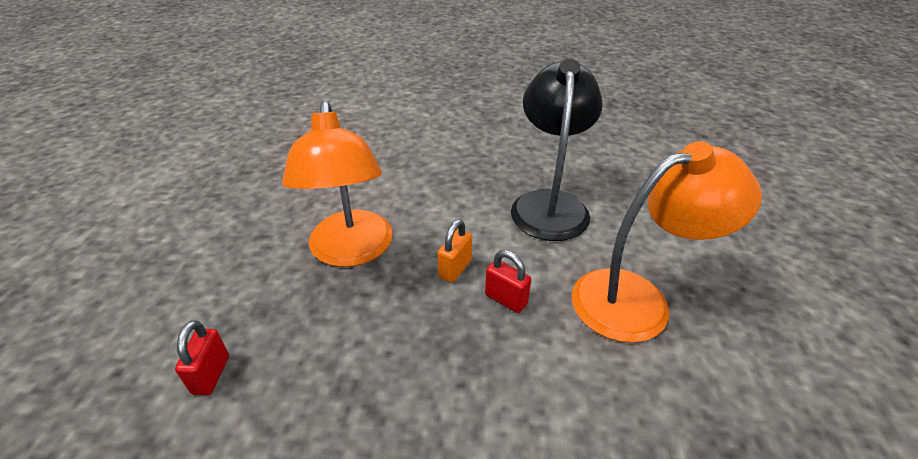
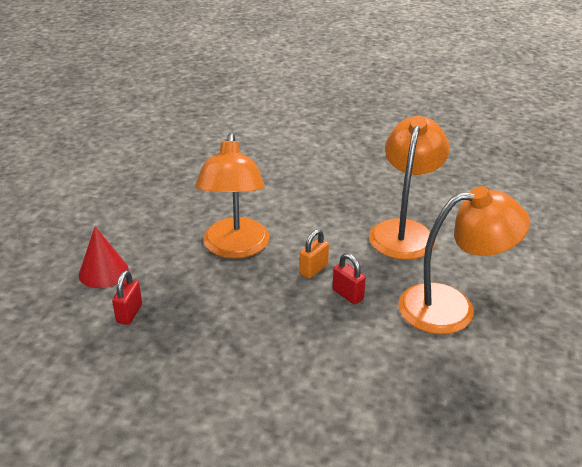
camera: 10 degrees right, 5 degrees down
black lamp [511,59,603,241] -> orange lamp [369,116,450,260]
none -> red cone [79,227,129,288]

